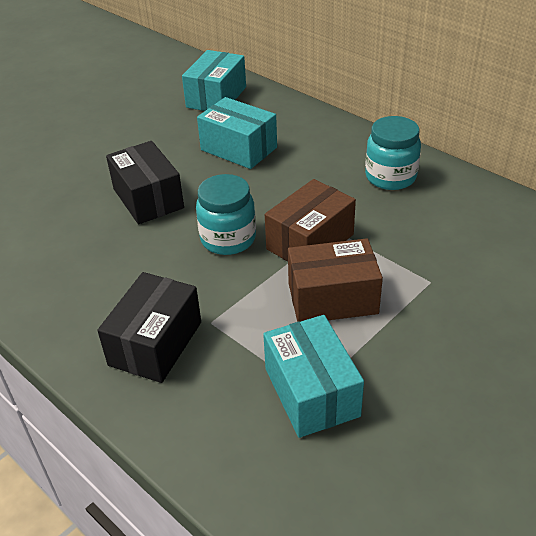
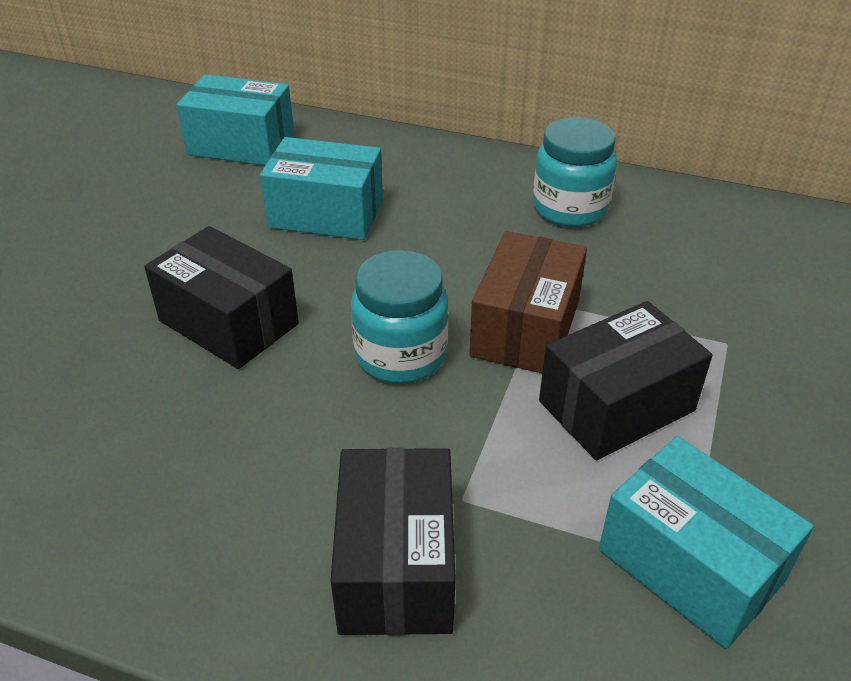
camera: 25 degrees left, 0 degrees up
turquoise box [182,50,246,111] -> turquoise box turned 75 degrees counterclockwise [176,74,294,166]
brown box [288,238,383,322] -> black box [539,301,712,460]

